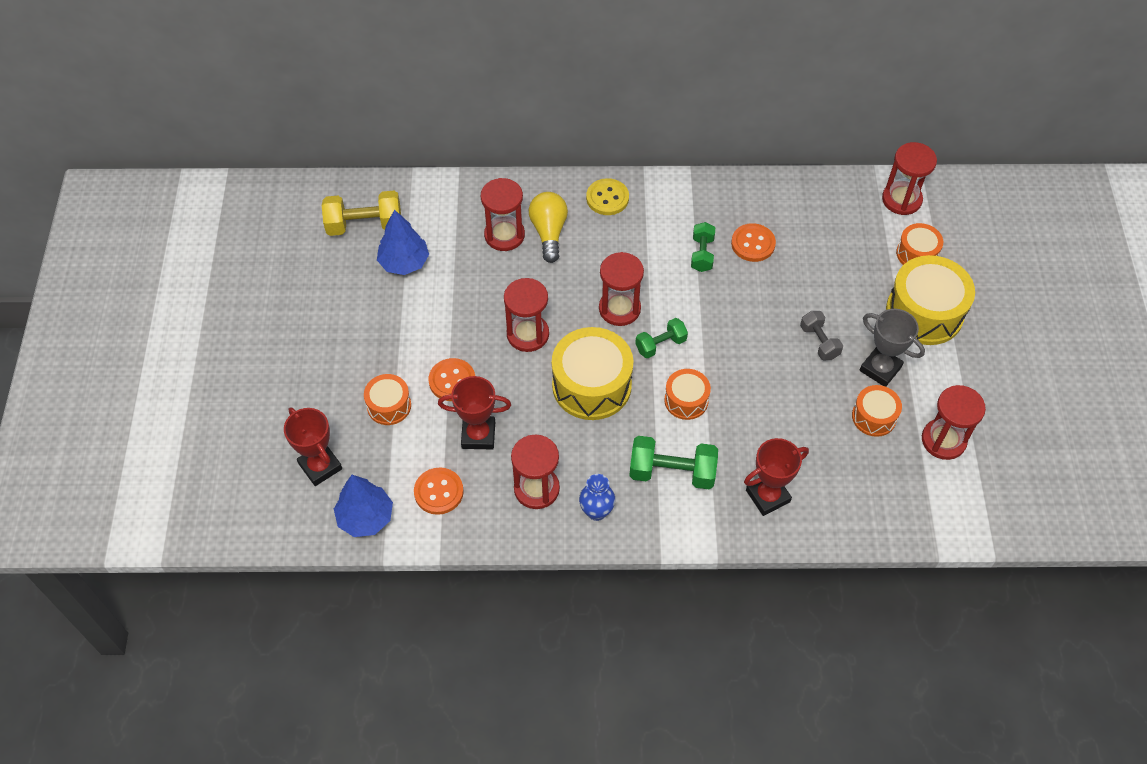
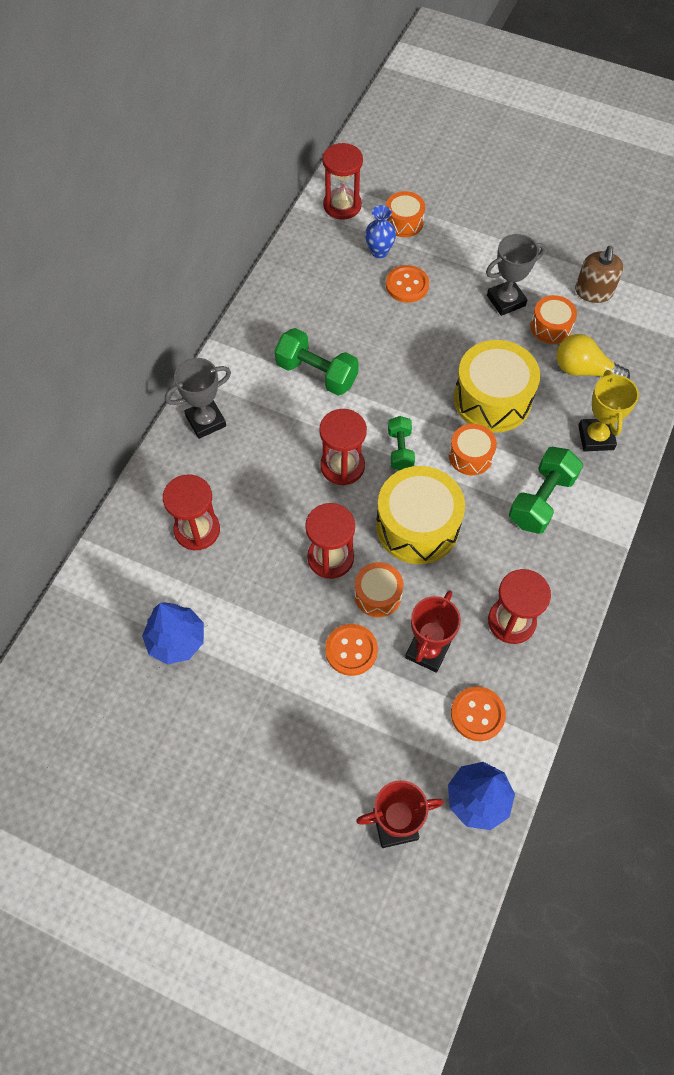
camera: 65 degrees left, 5 degrees up
yellow dumbbell [322,191,401,236] -> none
orange drum [364,374,411,425] -> orange drum moved to [354,562,403,617]
yellow light bulb [529,192,568,263] -> yellow light bulb moved to [556,334,630,379]
blue vase [579,474,615,521] -> blue vase moved to [365,205,396,258]
yellow button [586,178,629,215] -> grey trophy [165,358,231,439]
green dumbbell [691,222,715,272] -> green dumbbell [275,328,359,396], size x1.62
orange button [731,223,776,262] -> orange button moved to [386,265,429,303]
red trophy [744,438,809,516] -> yellow trophy [578,370,639,452]
grey dumbbell [800,311,843,360] -> none
yellow drum [886,255,975,345] -> yellow drum moved to [454,340,540,433]
red hourglass [922,385,986,460] -> brown soap dispenser [575,246,623,303]

